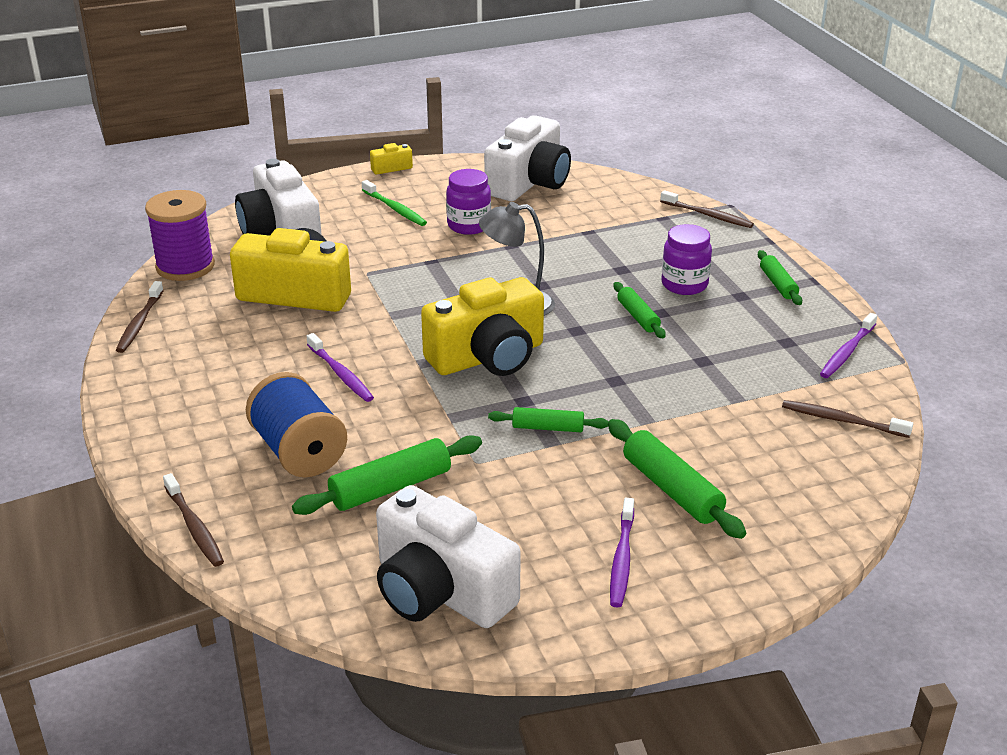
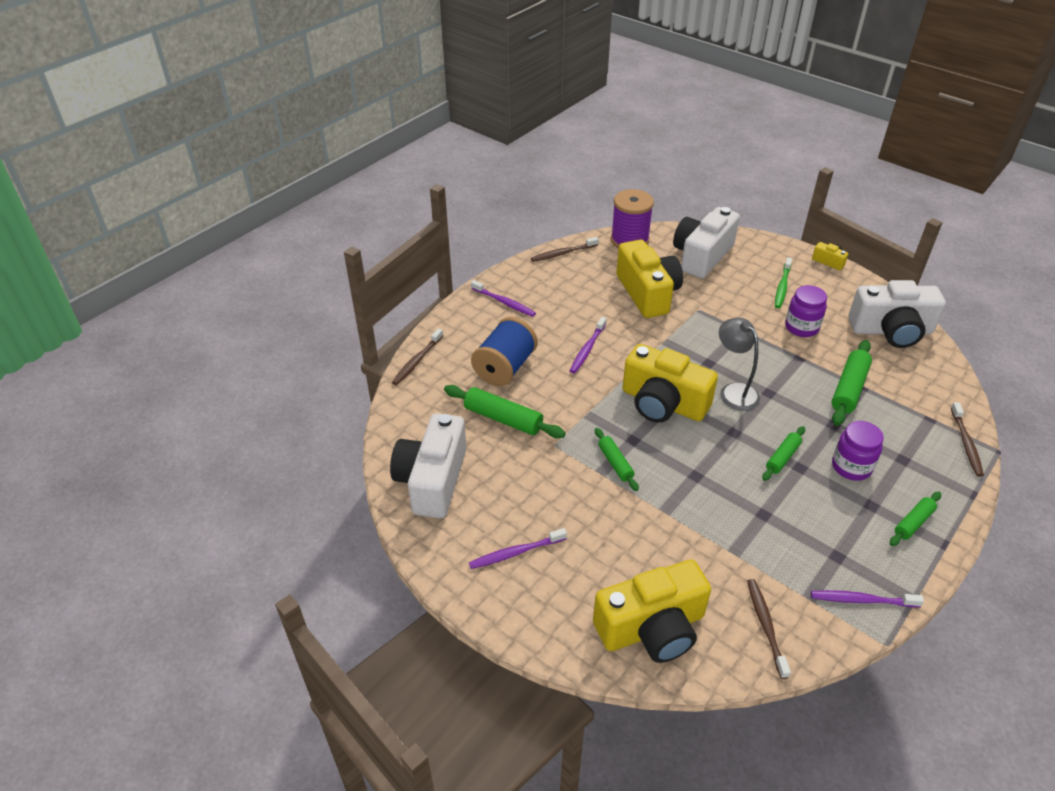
camera: 60 degrees right, 10 degrees up
green rolling pin [608,419,746,539] -> green rolling pin moved to [832,340,872,426]
none -> purple toothbrush [471,280,536,317]
none -> yellow camera [593,559,711,663]

